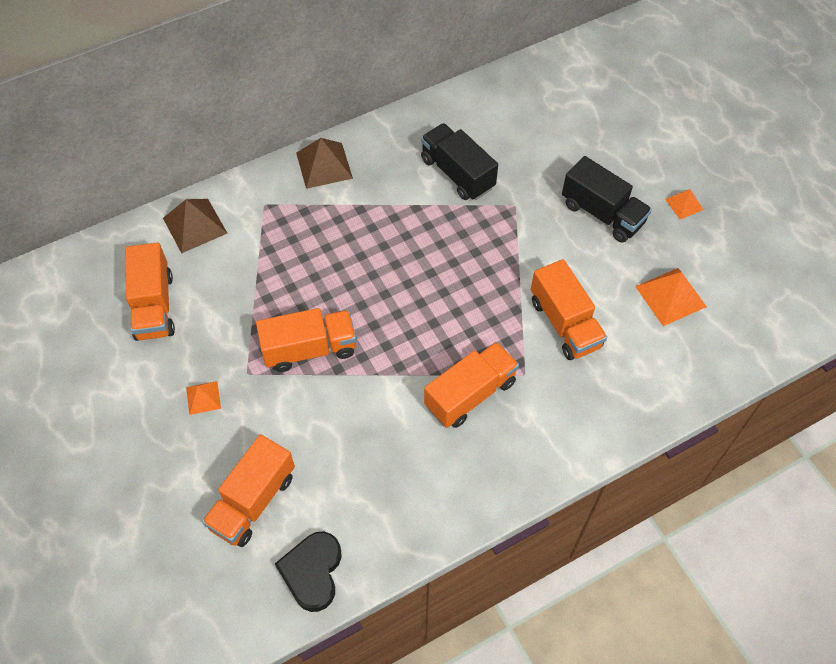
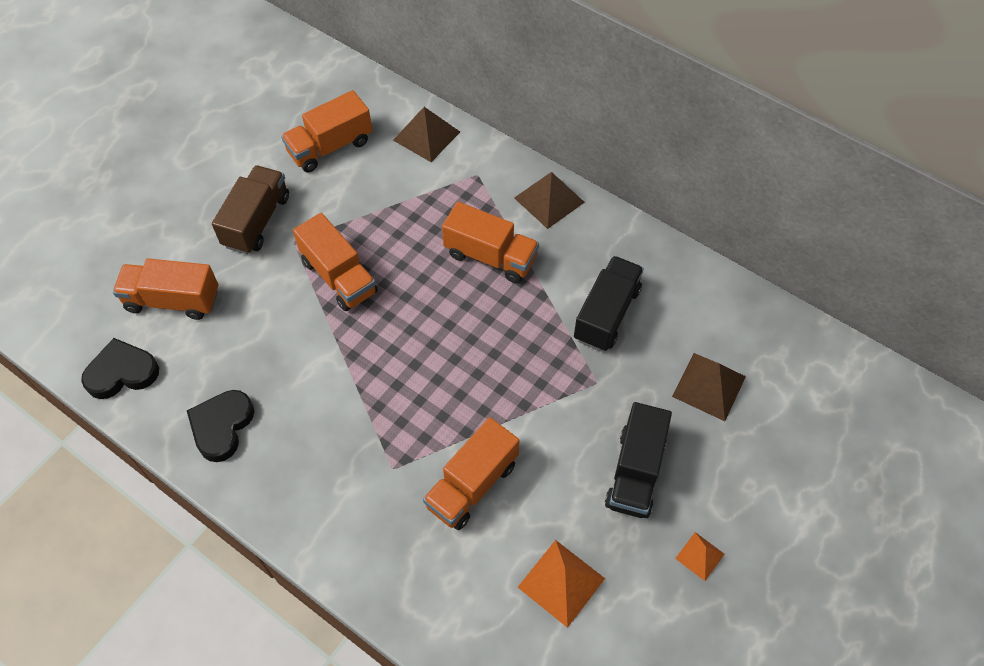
camera: 65 degrees right, 0 degrees up
orange pyramid [186,381,221,415] -> brown truck [212,165,289,254]
orange truck [424,342,519,428] -> orange truck moved to [442,202,539,283]
none -> black heart [187,390,254,462]
none -> brown pyramid [672,353,746,421]

